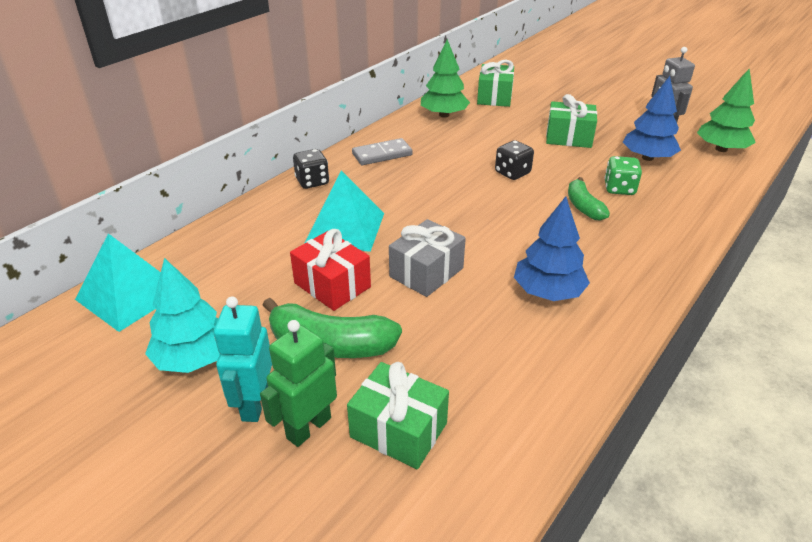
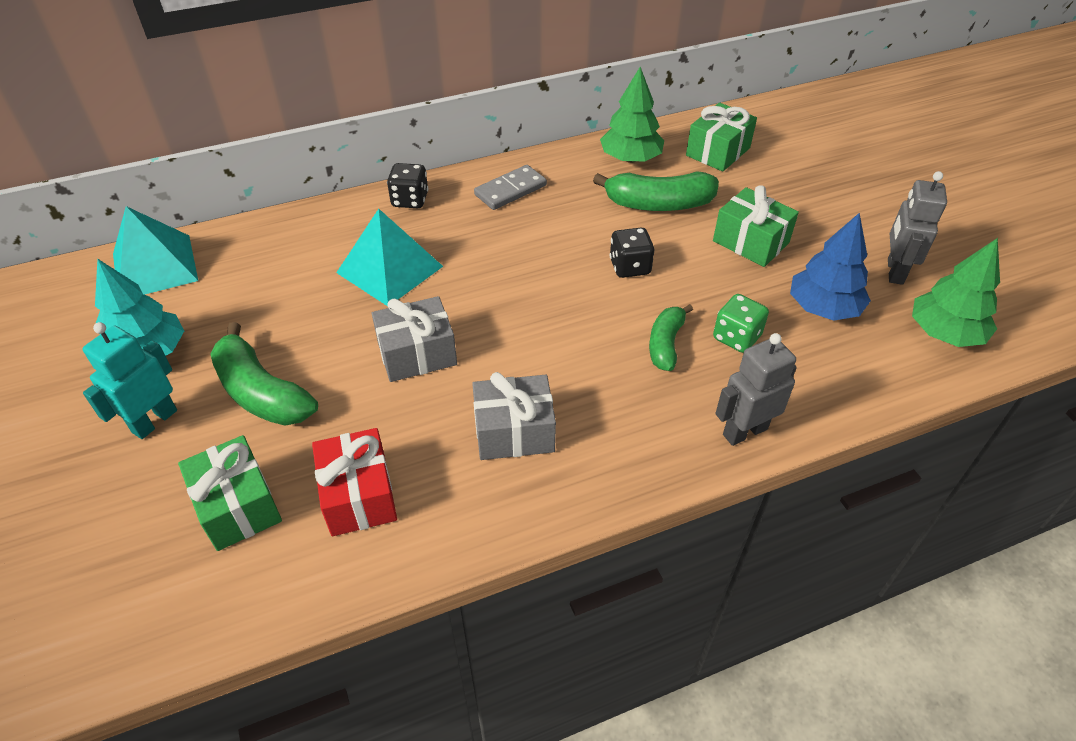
camera: 30 degrees right, 10 degrees up
green robot [260,320,337,447] -> none
red gift [290,229,371,311] -> red gift moved to [312,428,397,536]
grey domino [352,138,413,165] -> grey domino turned 45 degrees counterclockwise [474,165,547,210]
blue tree [514,196,590,301] -> grey gift [472,372,556,460]
none -> green banana [593,171,719,211]
none -> grey robot [715,333,796,446]

